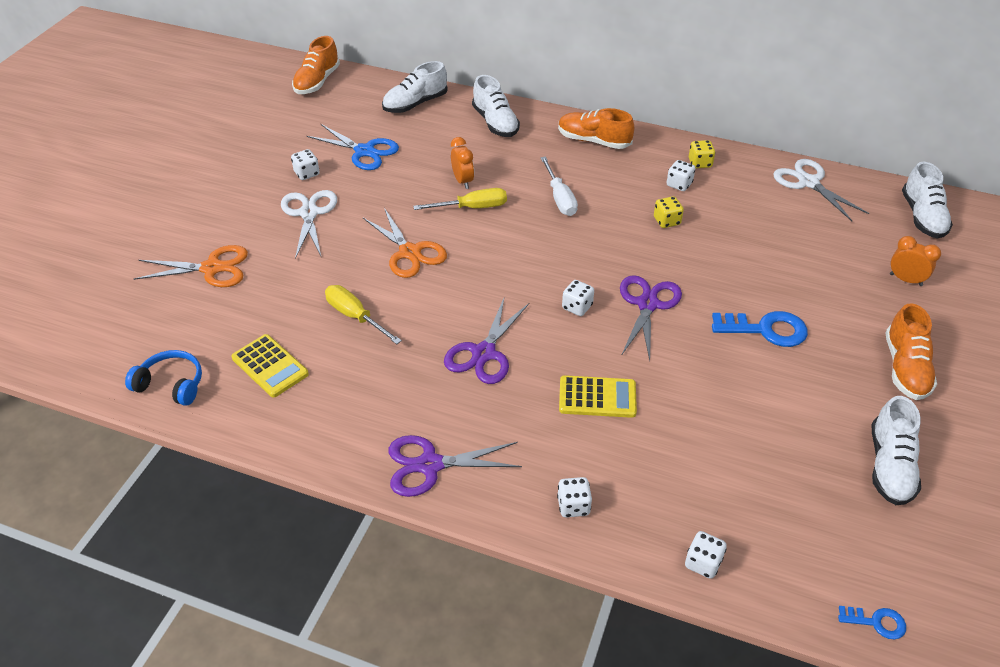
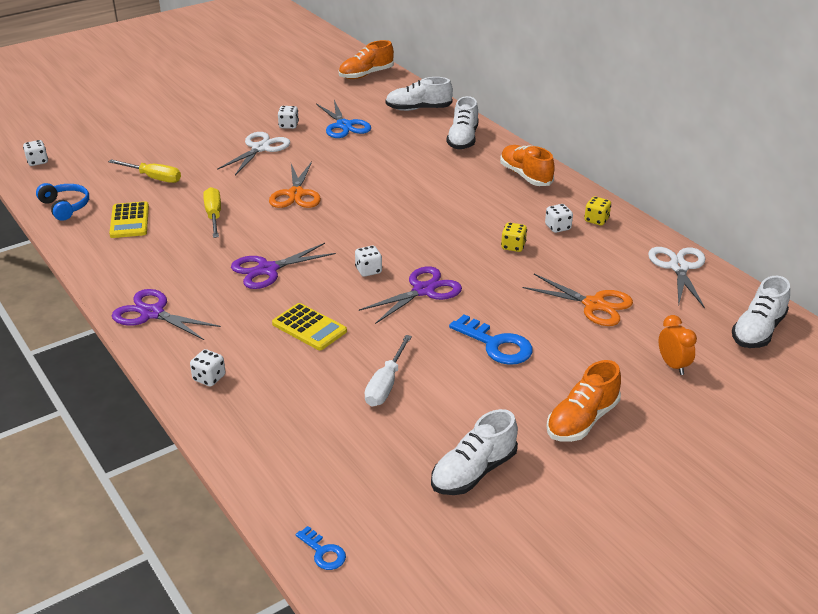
camera: 35 degrees right, 10 degrees down
orange scissors [134,245,248,287] -> orange scissors moved to [522,274,633,326]
yellow screwdriver [413,188,507,210] -> yellow screwdriver moved to [108,159,181,183]
orange clock [451,137,474,189] -> none
white screwdriver [540,156,578,216] -> white screwdriver moved to [364,335,412,406]
white dice [685,531,727,579] -> white dice moved to [23,140,48,166]

